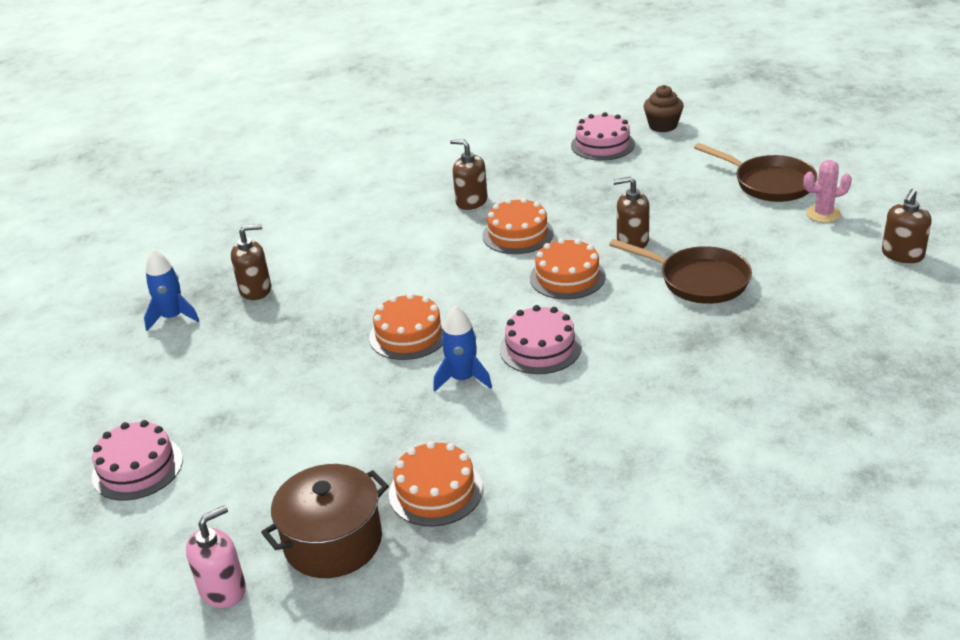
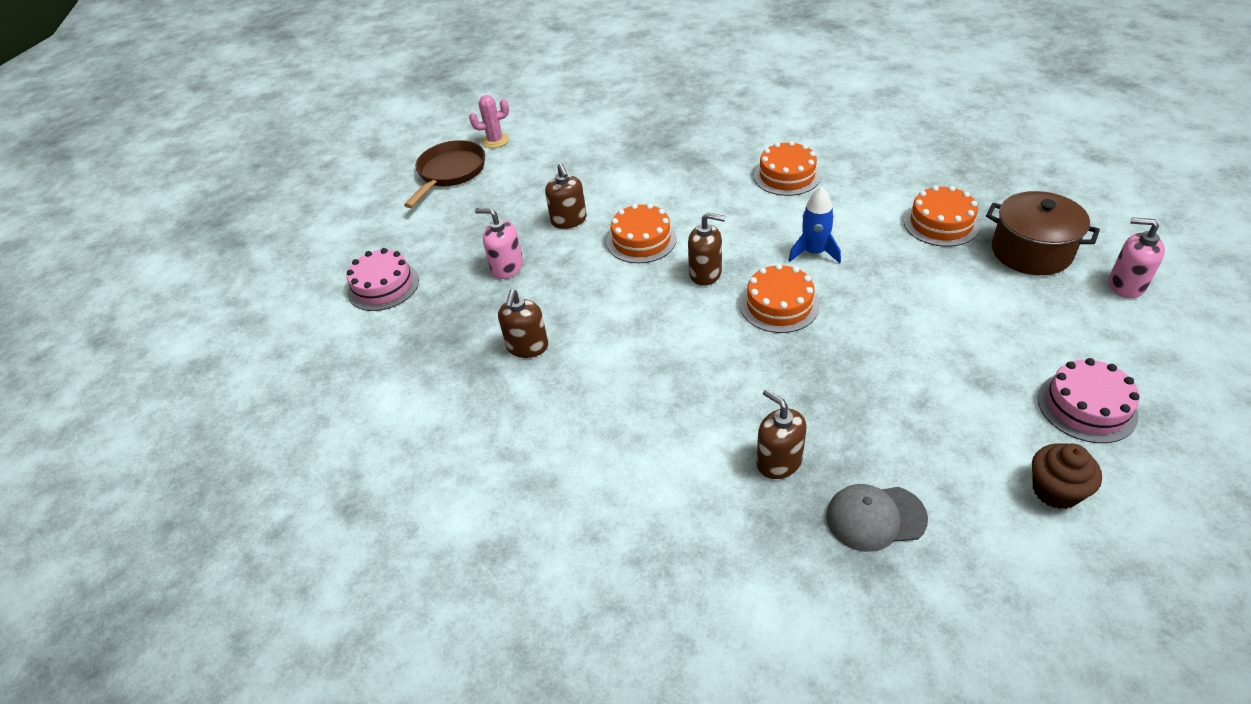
camera: 110 degrees left, 10 degrees up
blue rocket [144,249,199,331] -> grey cap [826,484,928,552]
orange cake [482,198,554,254] -> orange cake moved to [754,141,821,196]
pink cake [500,305,582,374] -> none
brown pan [609,239,752,304] -> none
brown cupcake [643,85,684,132] -> brown cupcake moved to [1032,444,1102,509]
pink cactus [804,160,852,223] -> pink cactus turned 75 degrees counterclockwise [469,95,509,148]
brown soap dispenser [882,189,932,263] -> brown soap dispenser moved to [688,212,726,286]
none -> pink soap dispenser [475,208,523,279]

